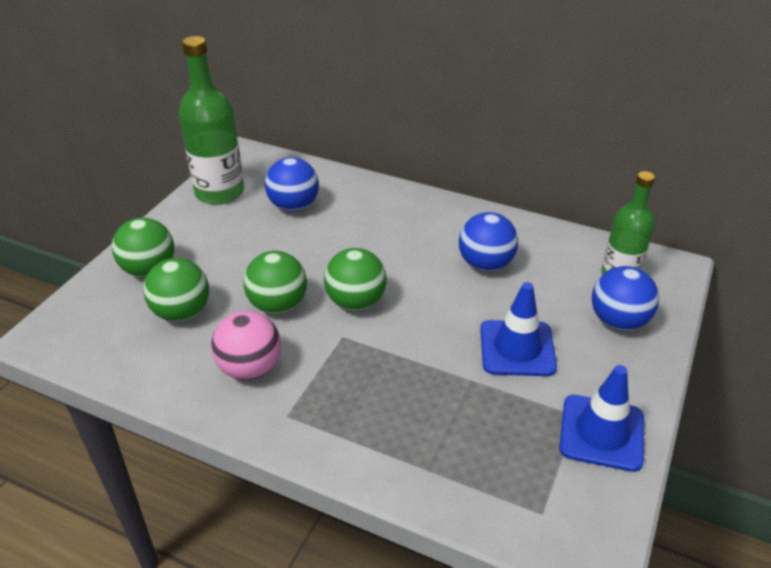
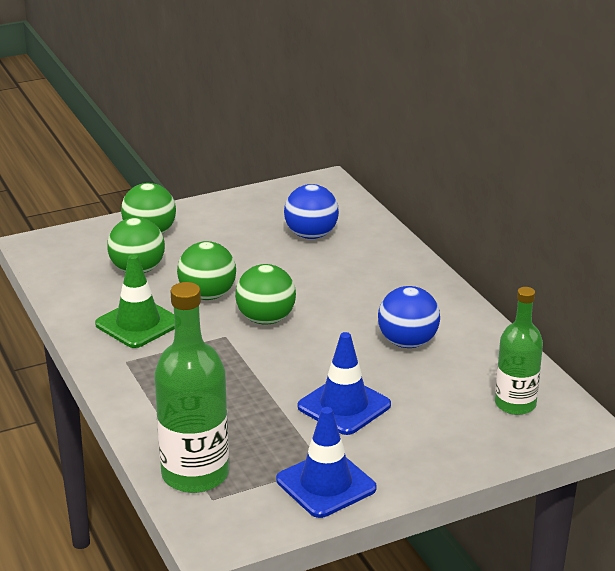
camera: 40 degrees right, 10 degrees down
green bottle [179,36,244,205] -> green bottle moved to [154,282,229,493]
pink ball [211,311,281,380] -> green traffic cone [95,254,175,348]
blue ball [592,266,659,331] -> none

